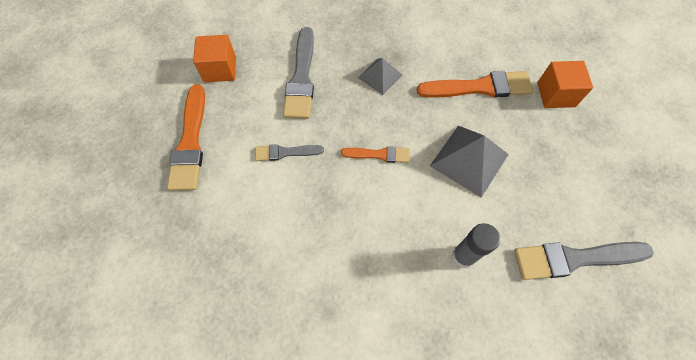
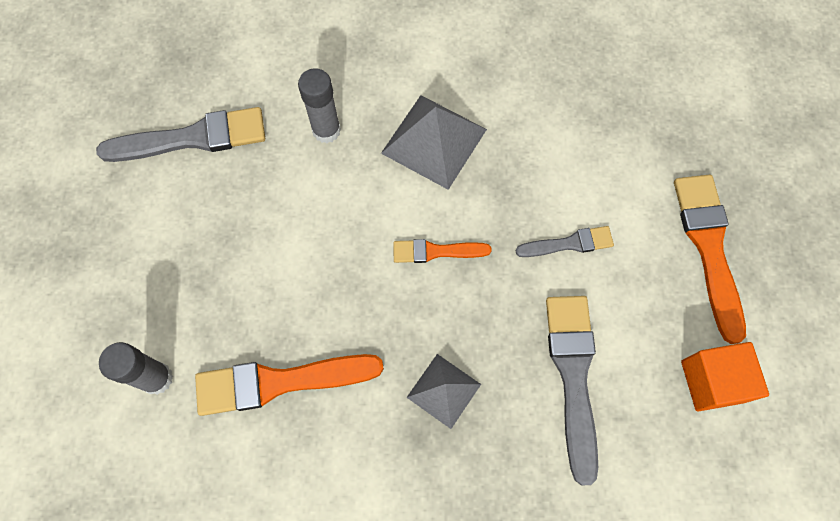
camera: 175 degrees right, 5 degrees up
grey pyramid [430,125,509,198] -> grey pyramid moved to [381,95,487,190]
orange cube [537,61,593,108] -> grey glue stick [99,342,173,395]

